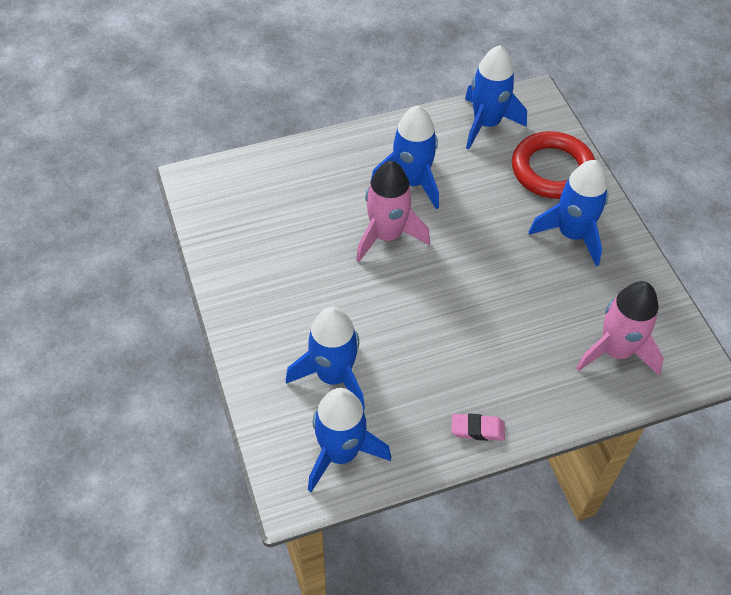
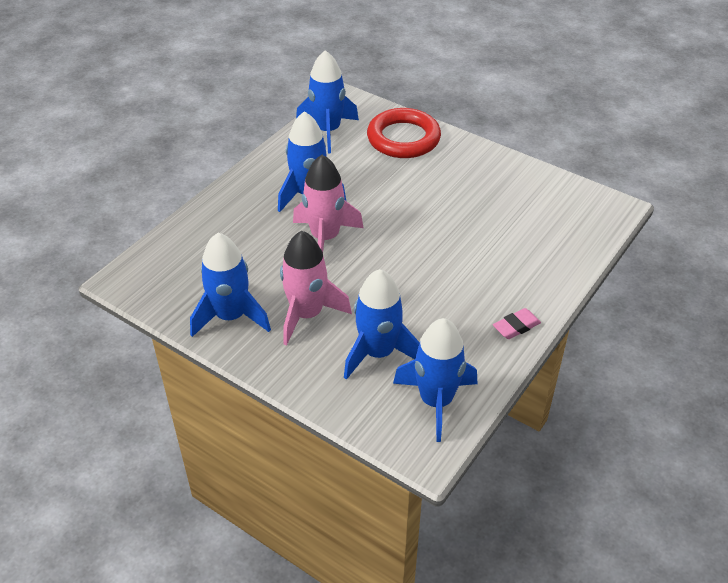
camera: 35 degrees left, 10 degrees down
blue rocket [529,160,608,266] -> blue rocket moved to [190,233,271,337]
pink rocket [576,281,664,375] -> pink rocket moved to [280,231,352,346]

